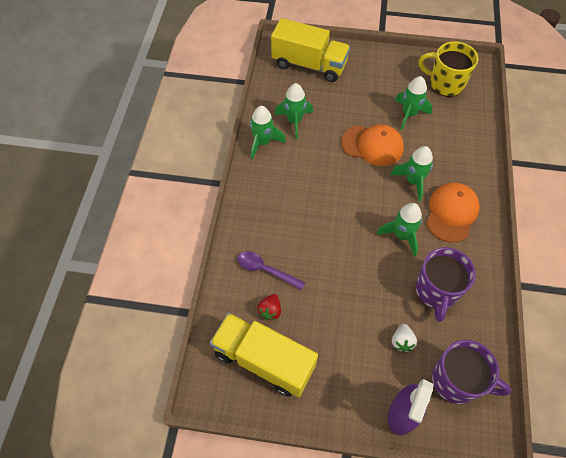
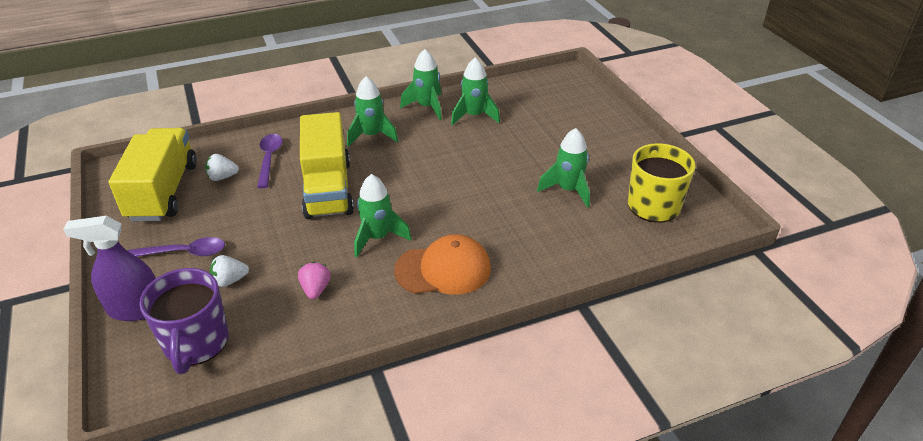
camera: 60 degrees right, 20 degrees down
red strawberry [257,294,281,320] -> white strawberry [205,154,239,181]
yellow truck [271,18,350,82] -> yellow truck moved to [300,112,354,219]
orange cap [341,124,404,166] -> none
green rocket [390,146,433,202] -> green rocket moved to [347,76,398,147]
purple mug [416,247,476,322] -> pink strawberry [298,262,331,299]
none -> purple spoon [128,237,225,257]

